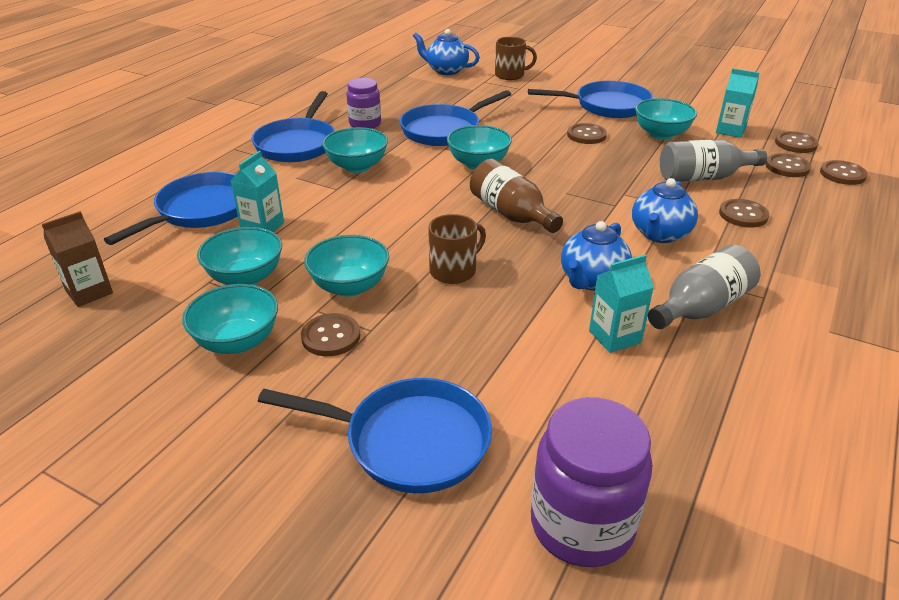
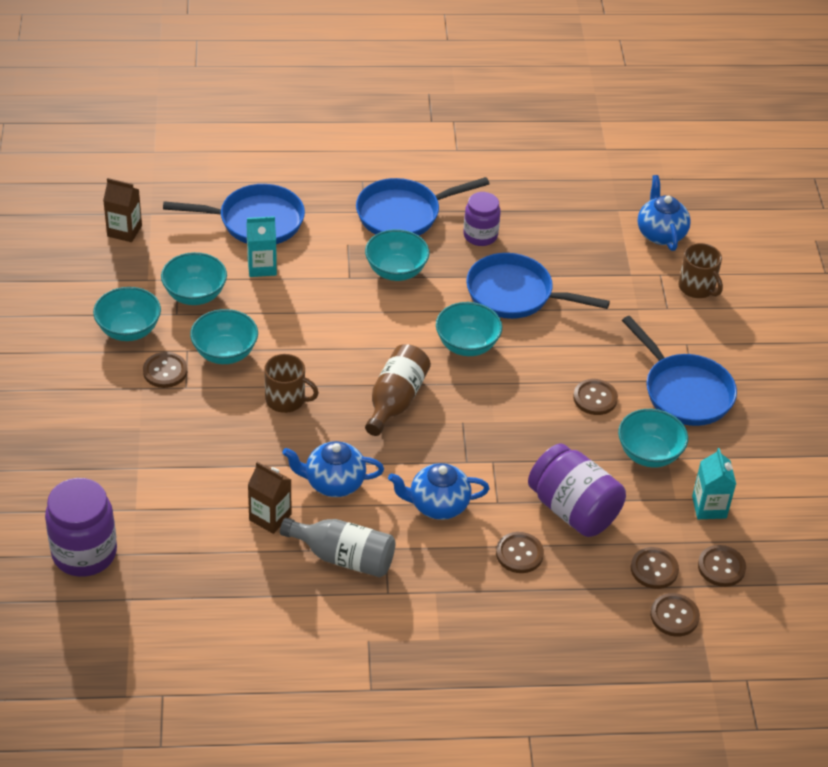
camera: 55 degrees right, 10 degrees up
blue pan [258,378,492,493] -> none
turquoise carton [589,255,654,353] -> brown carton [248,462,292,534]
grey bottle [660,139,767,182] -> purple jar [528,443,626,537]

